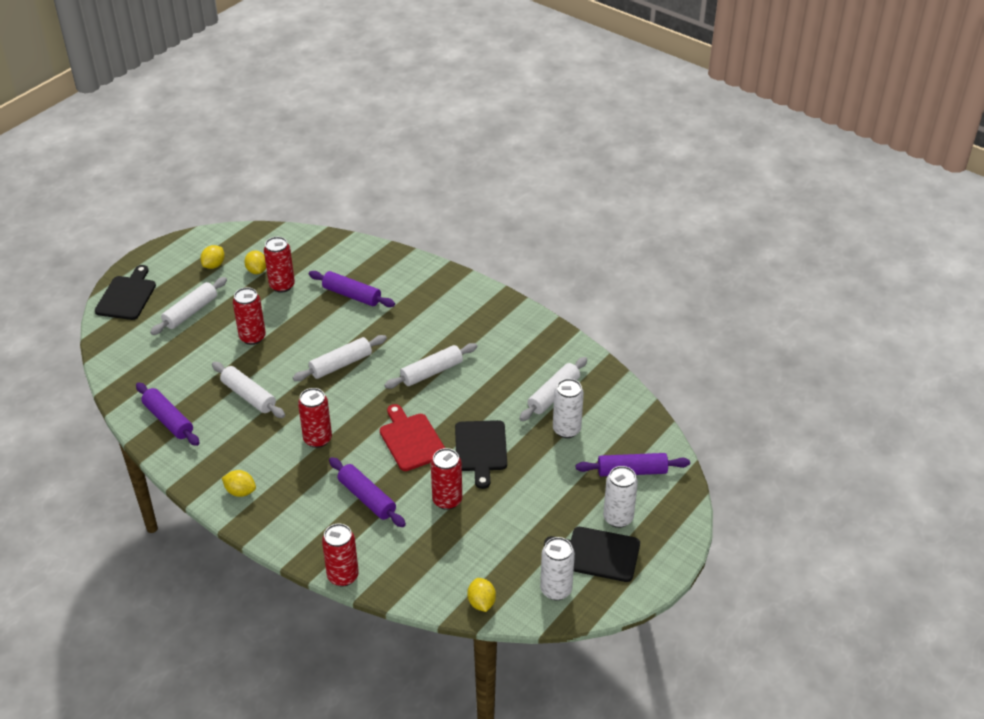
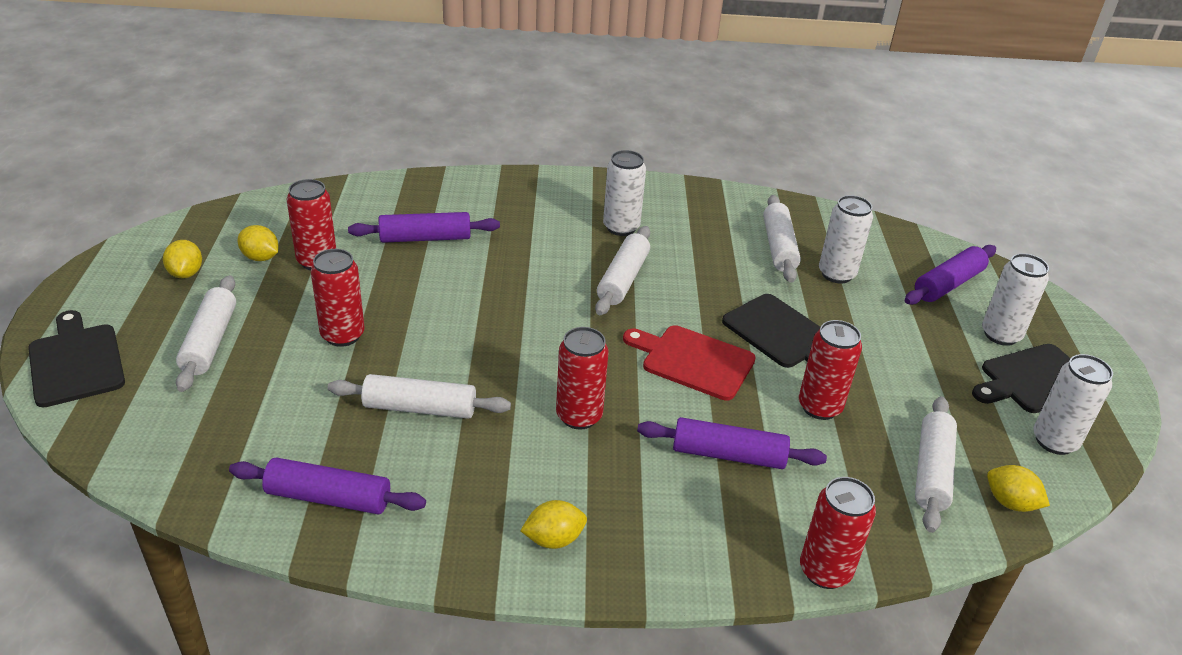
camera: 40 degrees left, 5 degrees down
white rolling pin [293,335,387,381] -> white rolling pin moved to [915,396,957,533]
none -> white can [603,150,646,236]

